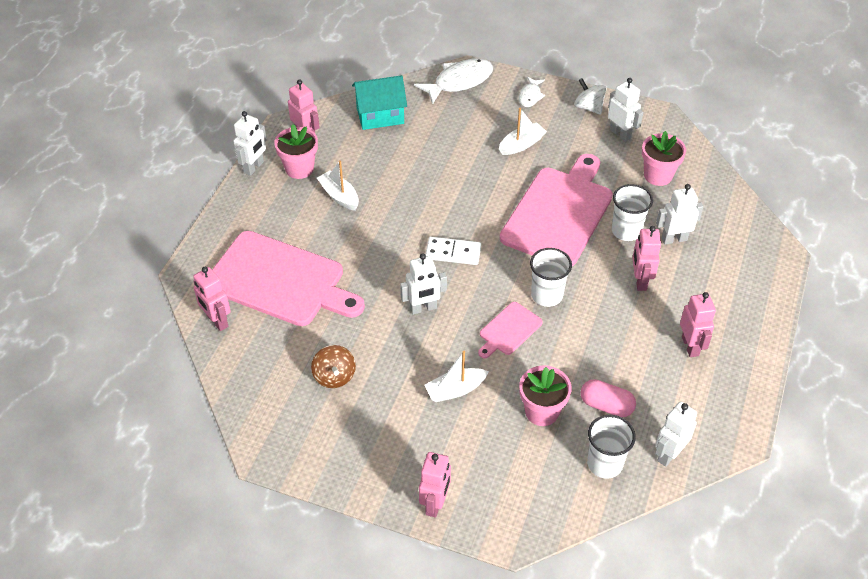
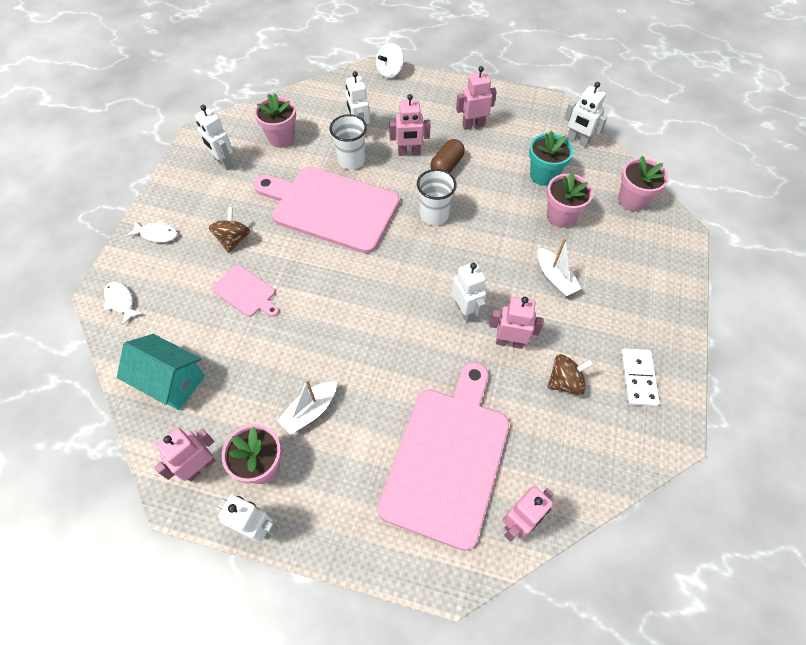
camera: 95 degrees left, 10 degrees up
turquoise house [352,75,407,130] -> turquoise house turned 45 degrees counterclockwise [117,334,205,410]
white fish [414,59,493,105] -> white fish [104,282,143,325], size x0.55
pink robot [419,452,451,518] -> pink robot moved to [490,297,544,349]
white domino [425,237,481,265] -> white domino moved to [621,348,660,406]
pink cutting board [478,302,543,358] -> pink cutting board moved to [212,265,279,317]
white boat [499,108,547,155] -> brown spinning top [209,207,250,253]
white spinning top [574,78,606,115] -> white spinning top moved to [376,43,404,78]
pink capsule [580,379,636,417] -> turquoise flower pot [529,131,573,186]
white cup [587,415,636,479] -> none
white robot [608,78,643,142] -> white robot turned 90 degrees counterclockwise [195,105,233,170]
none -> brown capsule [431,139,465,173]
none -> pink flower pot [618,156,669,211]

